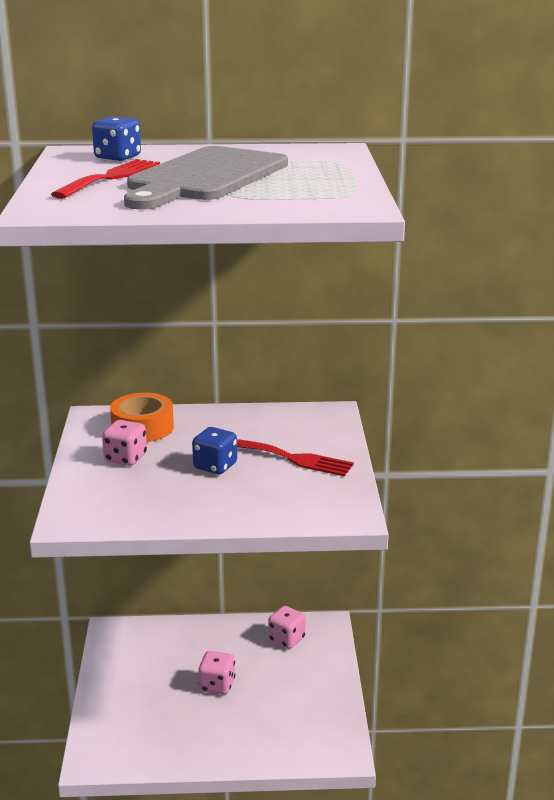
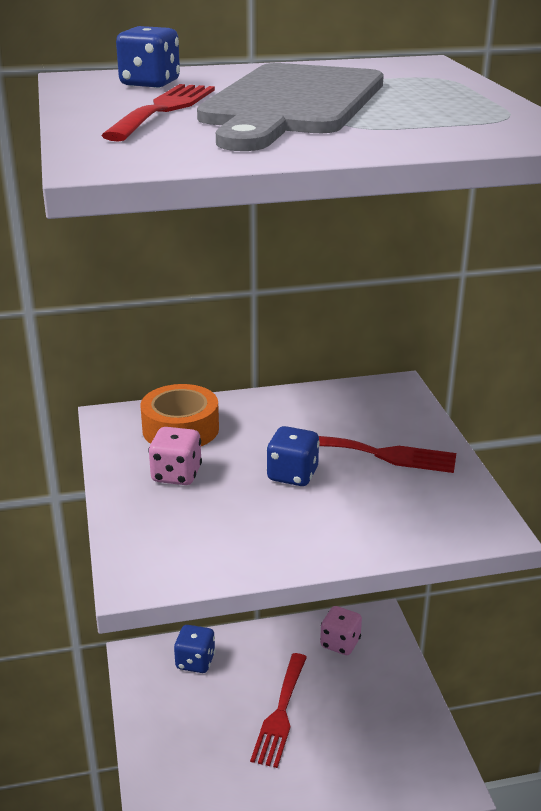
camera: 10 degrees left, 5 degrees up
pink dice [198,651,235,695] -> red fork [250,653,307,768]
none -> blue dice [174,625,215,673]

